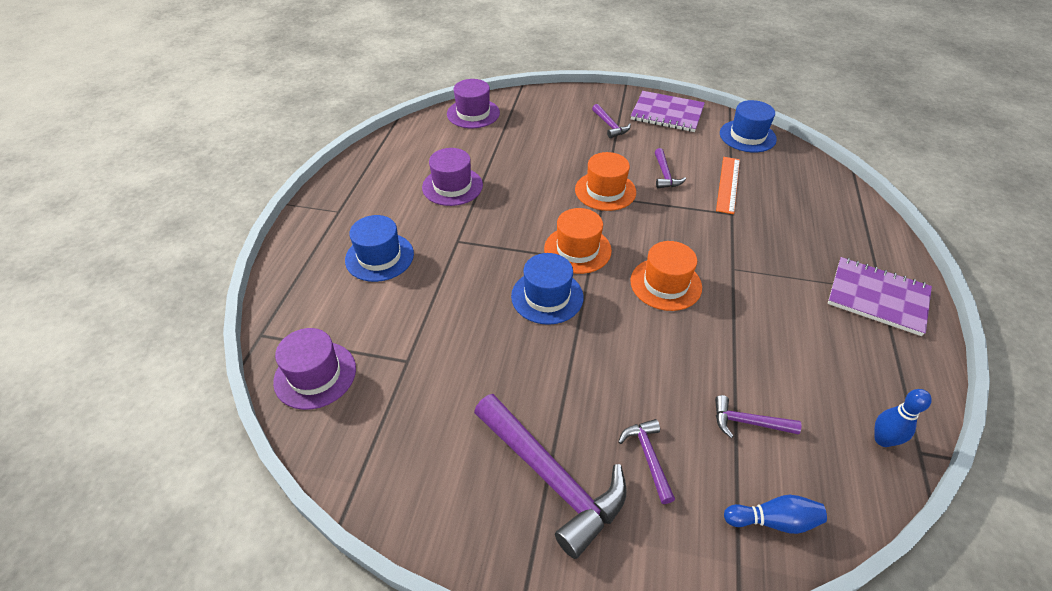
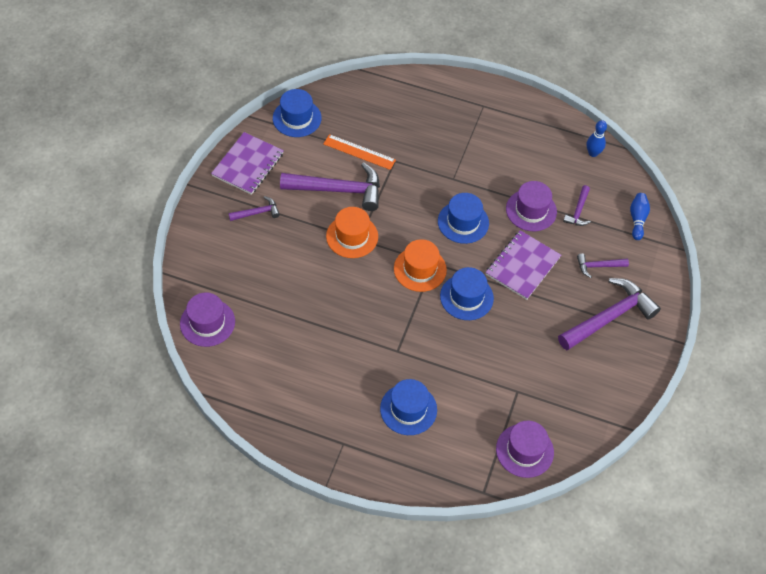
camera: 85 degrees left, 10 degrees up
purple hat [422,148,483,206] -> purple hat moved to [506,181,557,231]
orange hat [630,241,702,311] -> blue hat [438,193,489,244]
purple hammer [655,148,686,188] -> purple hammer [280,162,380,211], size x2.06
purple notebook [828,257,932,336] -> purple notebook moved to [485,230,561,300]

